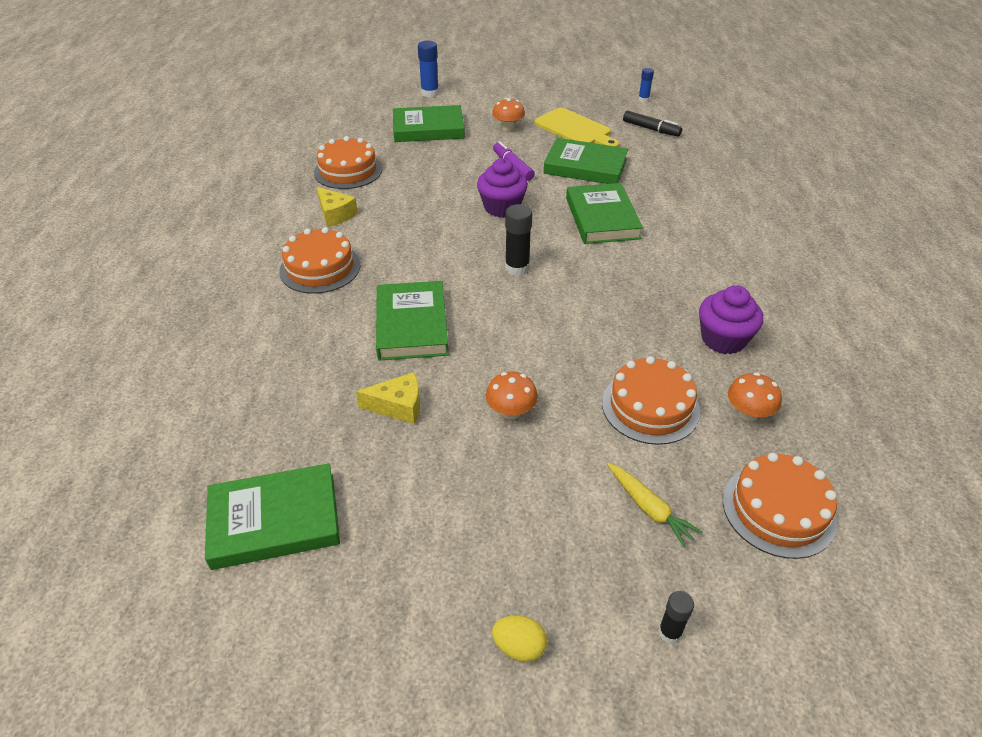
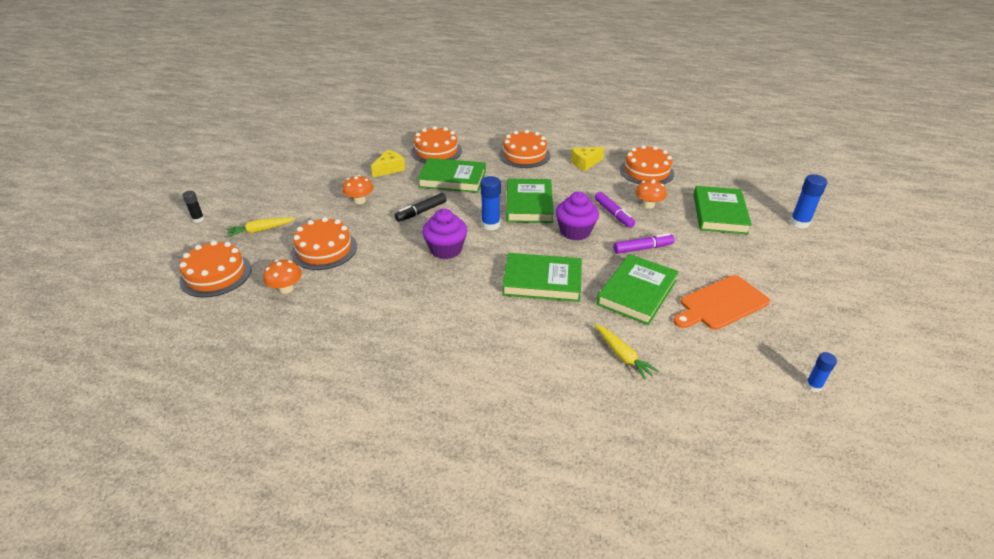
camera: 105 degrees right, 5 degrees down
green book [205,463,340,570] -> green book moved to [506,179,554,223]
yellow cheese [356,372,420,424] -> yellow cheese turned 150 degrees counterclockwise [371,150,405,177]
orange mushroom [492,98,525,131] -> orange mushroom moved to [635,179,667,209]
yellow egg [492,615,547,662] -> none
black glue stick [505,204,532,276] -> blue glue stick [480,176,501,231]
yellow cutting board [534,108,619,147] -> orange cutting board [673,275,770,330]
black marker [623,111,682,137] -> black marker moved to [394,193,446,222]
purple cupcake [699,285,763,354] -> purple cupcake moved to [422,209,467,259]
none -> orange cake [411,126,462,163]
none -> purple marker [595,192,635,228]
none -> yellow carrot [595,324,659,380]

